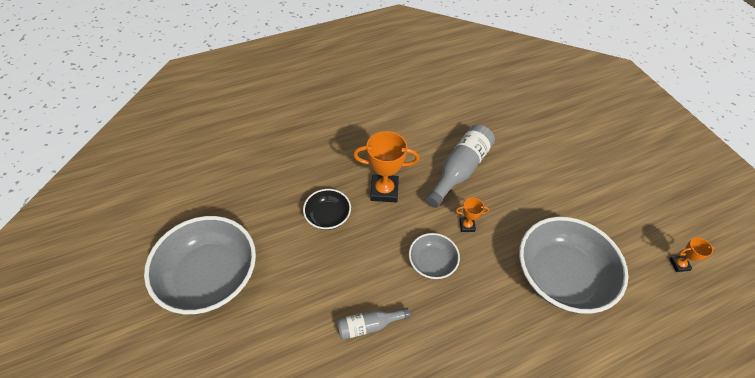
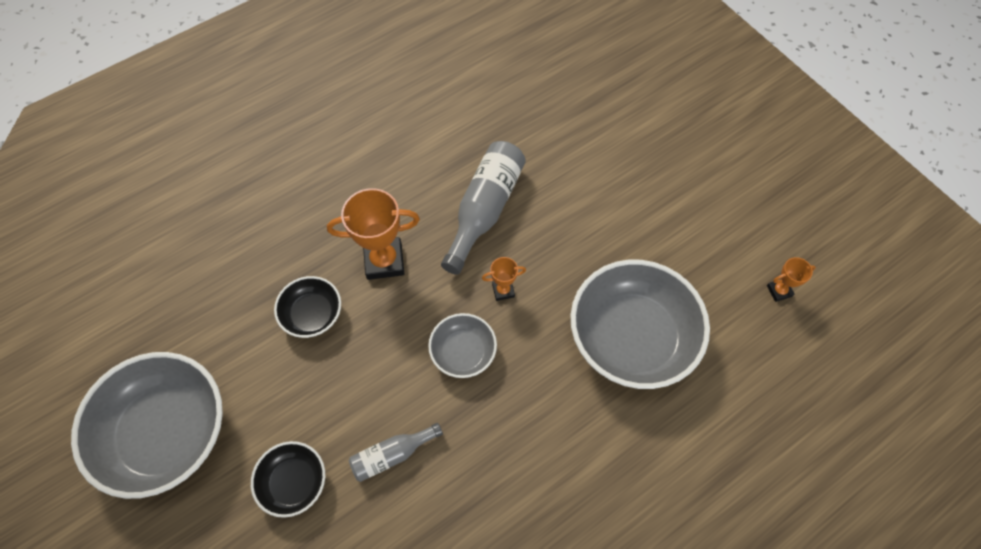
camera: 10 degrees left, 10 degrees up
none -> black bowl [251,441,325,518]

